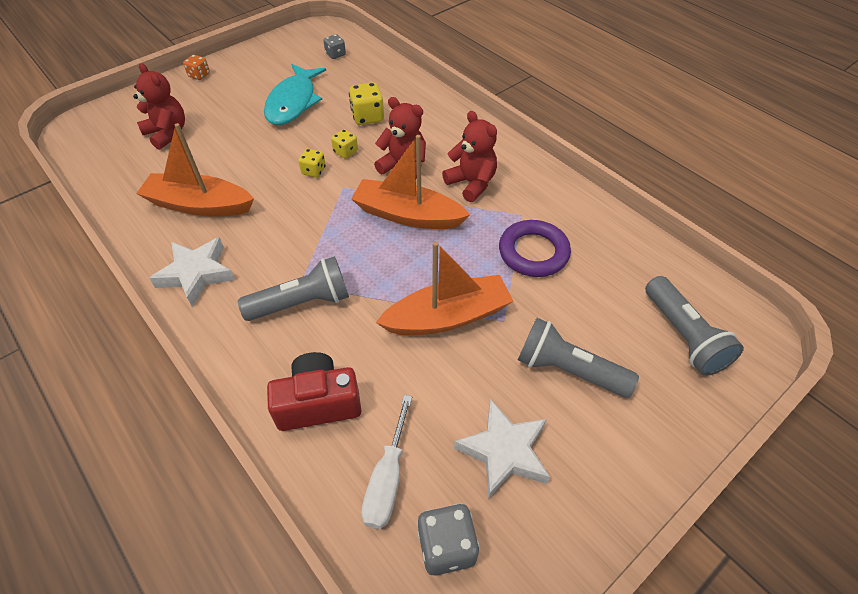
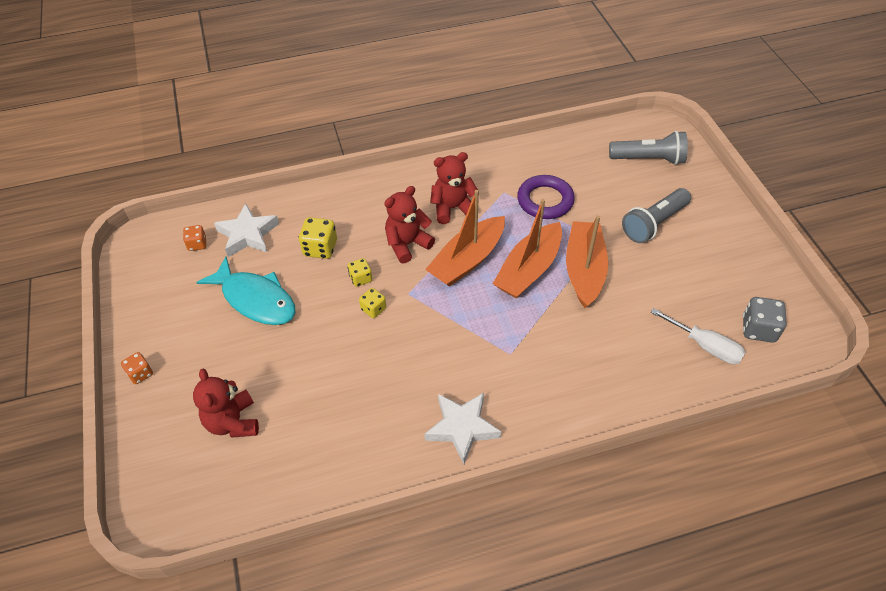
camera: 65 degrees left, 0 degrees up
red teddy bear [133,63,185,150] -> red teddy bear turned 90 degrees counterclockwise [193,369,259,438]
orange boat [136,123,254,216] -> orange boat moved to [493,199,562,298]
grey flashlight [238,256,349,321] -> none
red camera [267,352,361,431] -> none
grey dice [323,34,346,59] -> orange dice [183,225,206,251]
white star [454,399,550,499] -> white star moved to [214,203,279,257]

